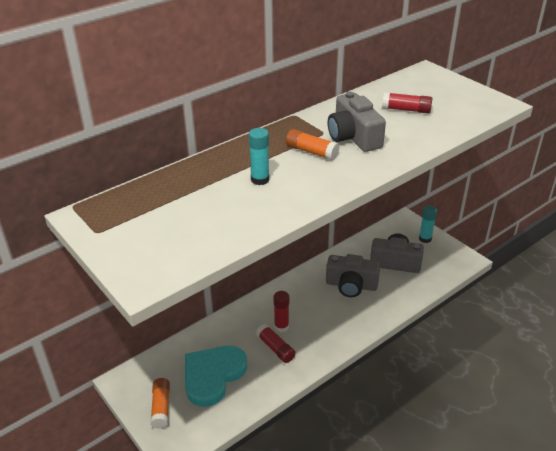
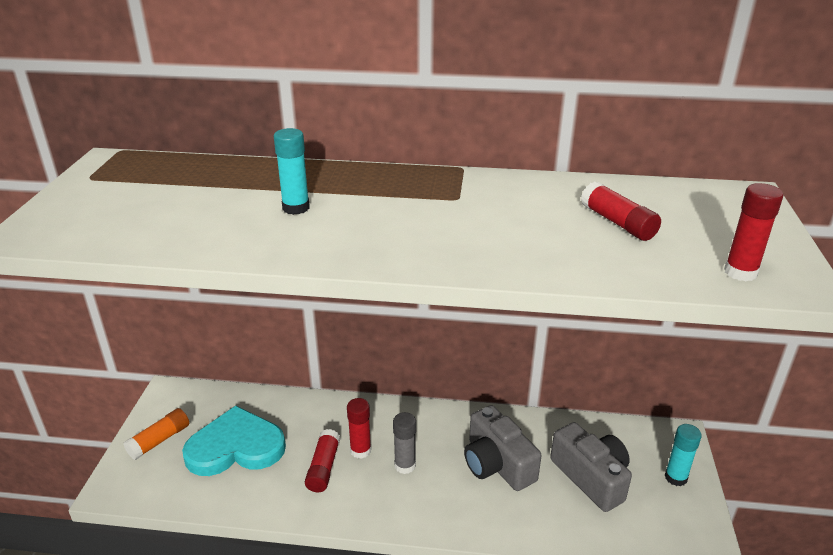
camera: 45 degrees right, 5 degrees down
orange glue stick [286,129,339,160] -> none
grey camera [328,92,386,152] -> none
none -> grey glue stick [393,412,416,474]
none -> red glue stick [724,183,783,281]

